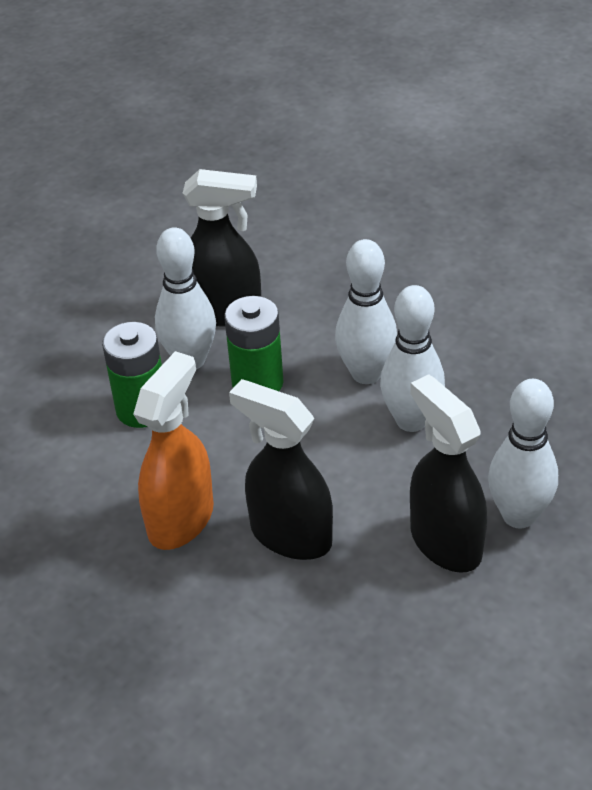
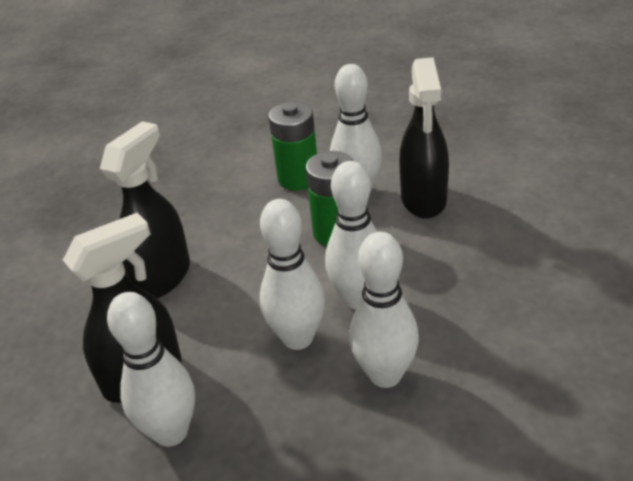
camera: 85 degrees right, 5 degrees down
orange spray bottle [133,351,214,550] -> none
none -> white bowling pin [349,232,419,388]

